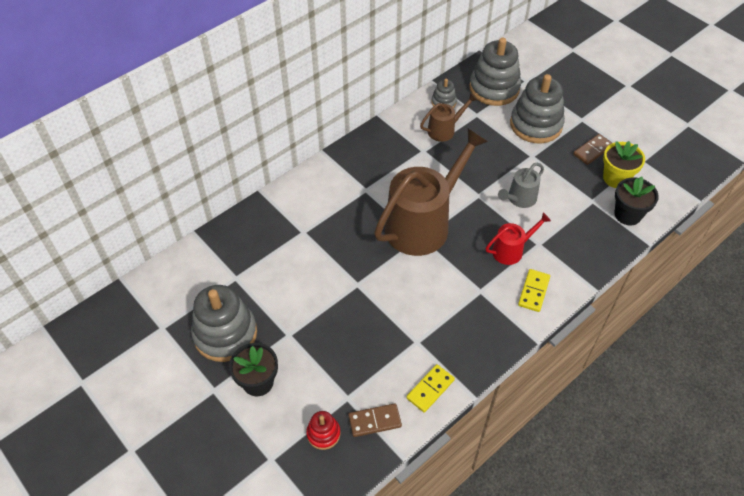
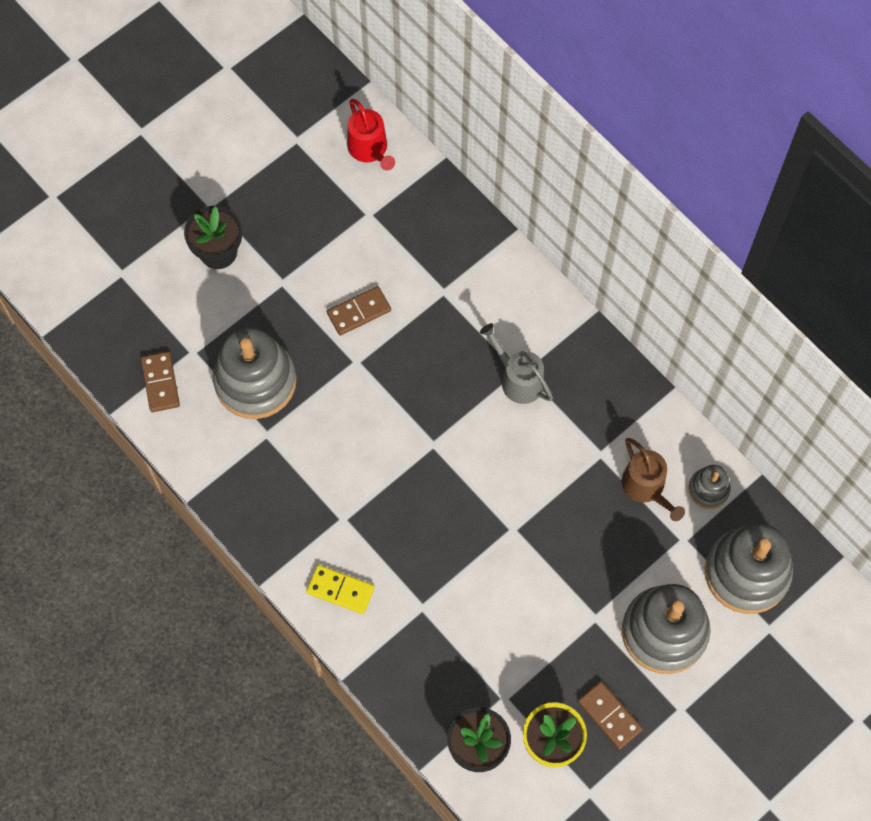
camera: 90 degrees right, 15 degrees up
grey stacking toy [191,285,257,362] -> grey stacking toy moved to [213,327,297,419]
red stacking toy [306,411,340,450] -> none
brown watering can [374,128,488,256] -> none
yellow domino [406,364,455,413] -> none
red watering can [486,213,551,265] -> red watering can moved to [347,99,395,171]
grey watering can [498,163,544,208] -> grey watering can moved to [480,323,553,404]
none -> brown domino [327,286,391,336]

